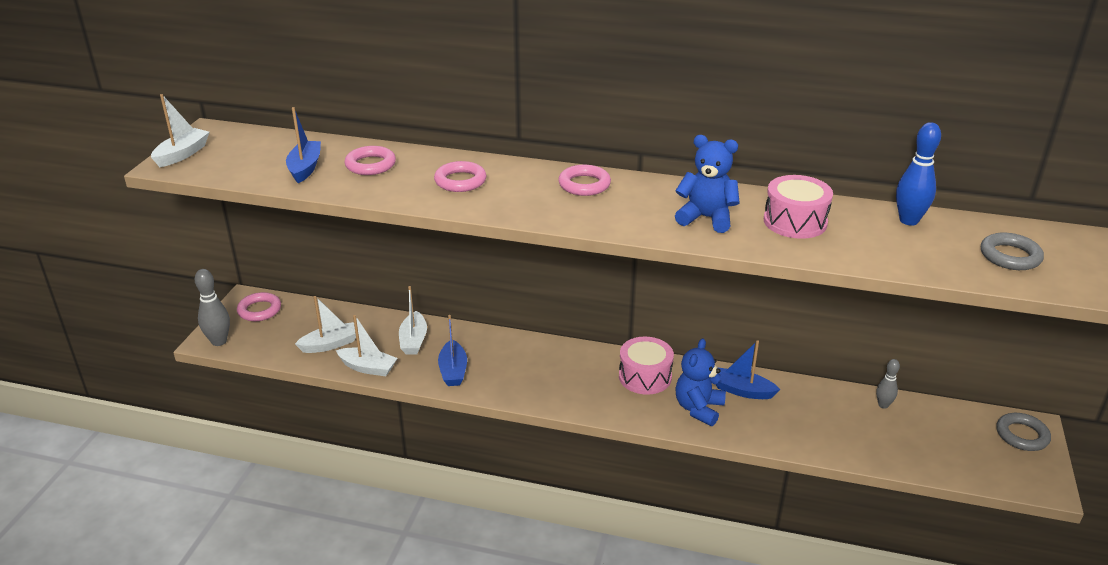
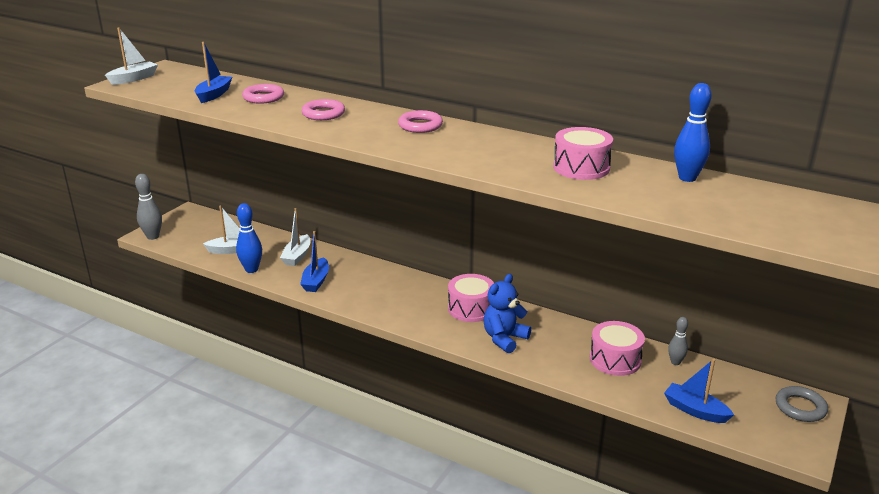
camera: 15 degrees right, 5 degrees down
pink ring [237,292,281,321] -> none
white boat [336,315,397,376] -> blue bowling pin [236,203,262,273]
blue teddy bear [675,135,740,233] -> none
blue boat [715,340,780,399] -> blue boat moved to [664,359,734,423]
grey ring [981,233,1044,270] -> none
none -> pink drum [590,321,645,376]

